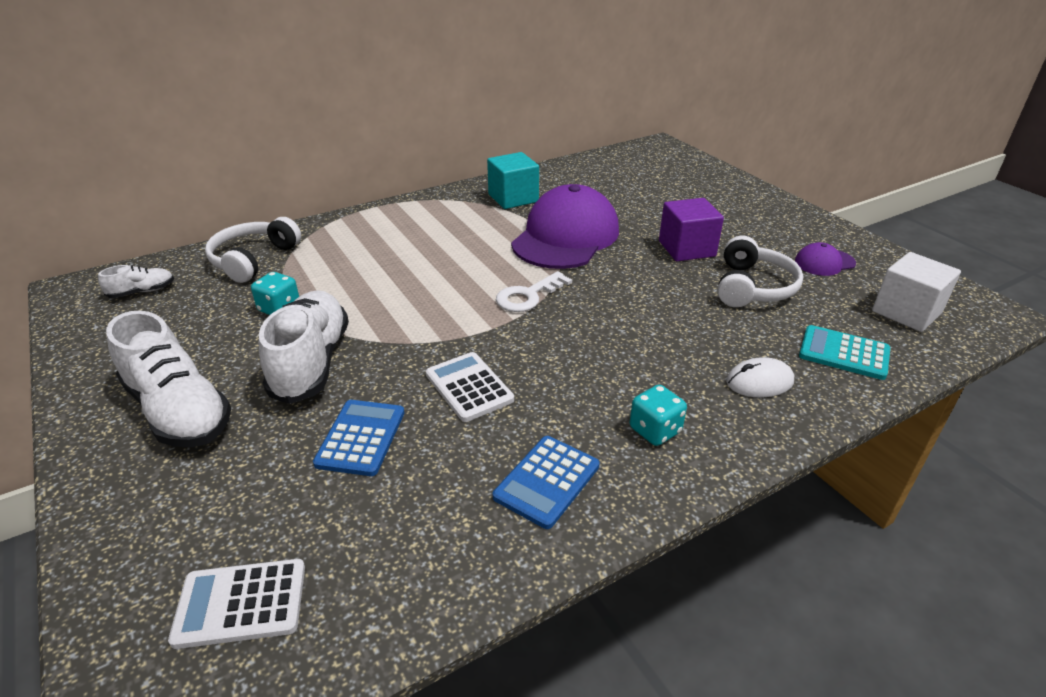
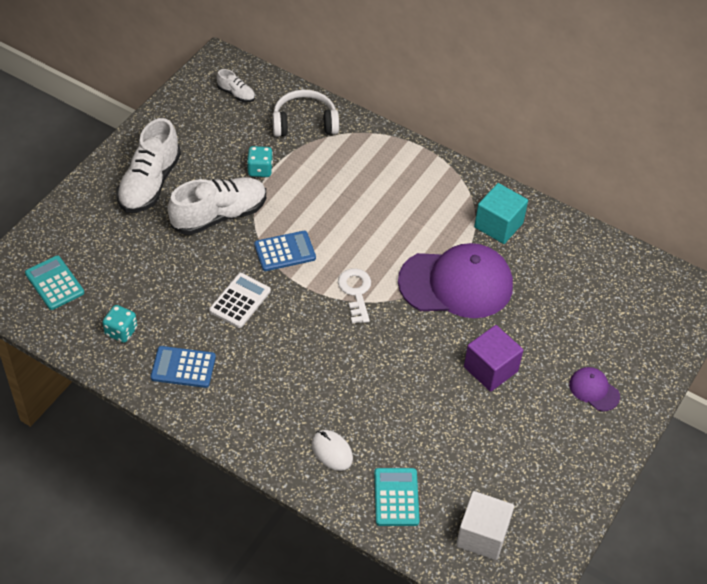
camera: 60 degrees right, 15 degrees up
white calculator [168,559,305,649] -> turquoise calculator [25,255,84,310]
blue calculator [313,400,405,476] -> blue calculator moved to [254,231,316,271]
white key [496,271,572,312] -> white key turned 60 degrees clockwise [338,268,371,324]
turquoise dice [630,385,687,446] -> turquoise dice moved to [103,305,137,343]
white headphones [718,236,803,307] -> none
purple cap [795,242,856,276] -> purple cap moved to [569,367,620,411]

